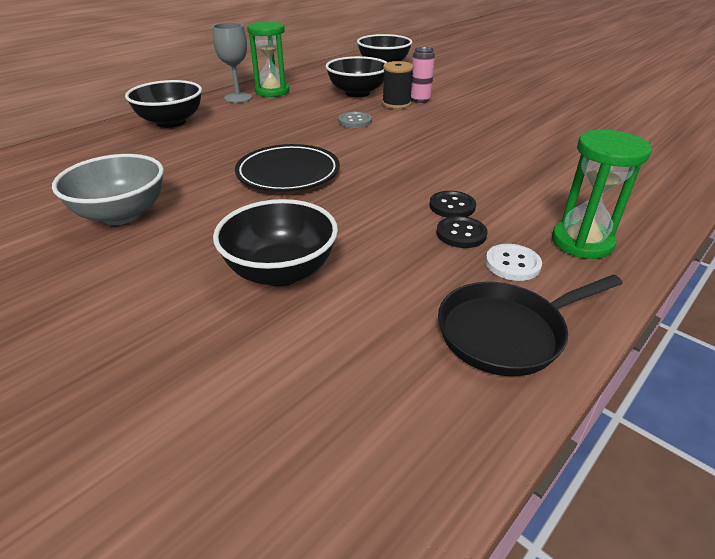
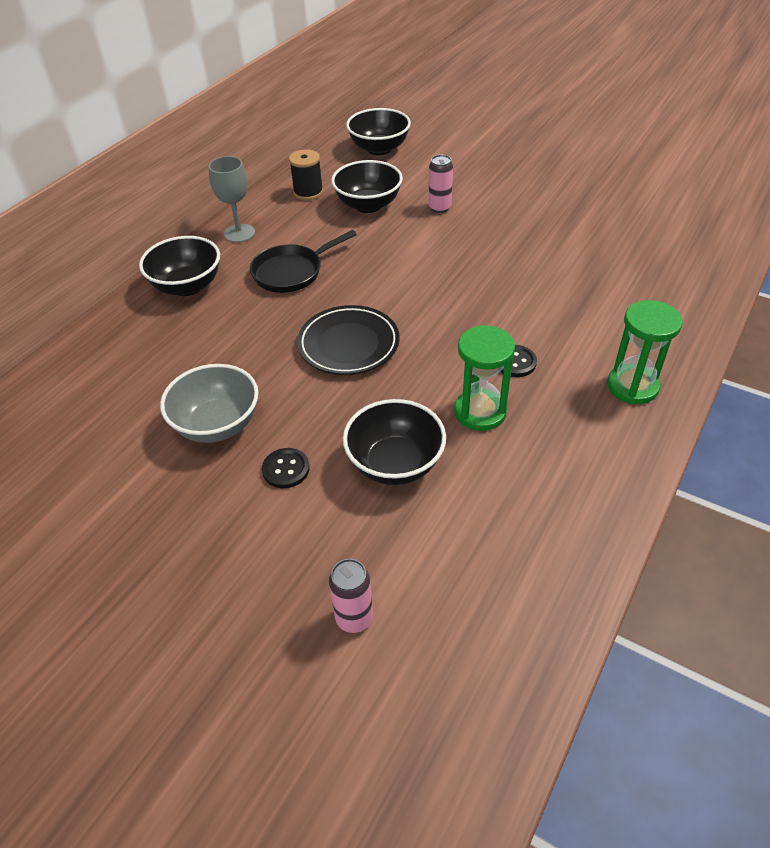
camera: 10 degrees left, 10 degrees up
green hourglass [247,21,289,97] -> green hourglass moved to [454,325,515,431]
grey button [338,112,372,128] -> none
black spool [382,61,414,109] -> black spool moved to [289,149,323,200]
black button [436,216,487,248] -> black button moved to [262,448,310,488]
black pan [438,275,623,376] -> black pan moved to [250,230,357,293]
white button [485,244,542,281] -> none
none -> pink can [329,559,373,633]

